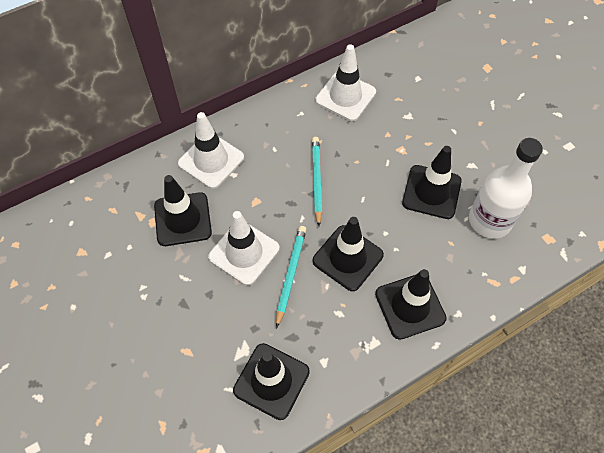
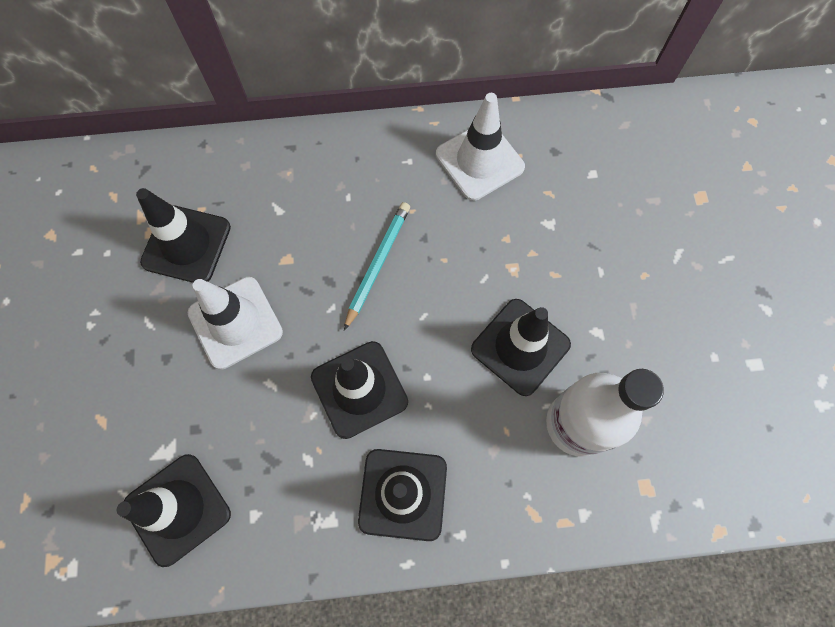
camera: 25 degrees right, 10 degrees up
white traffic cone [178,112,244,189] -> none
turquoise pencil [276,226,307,329] -> none

